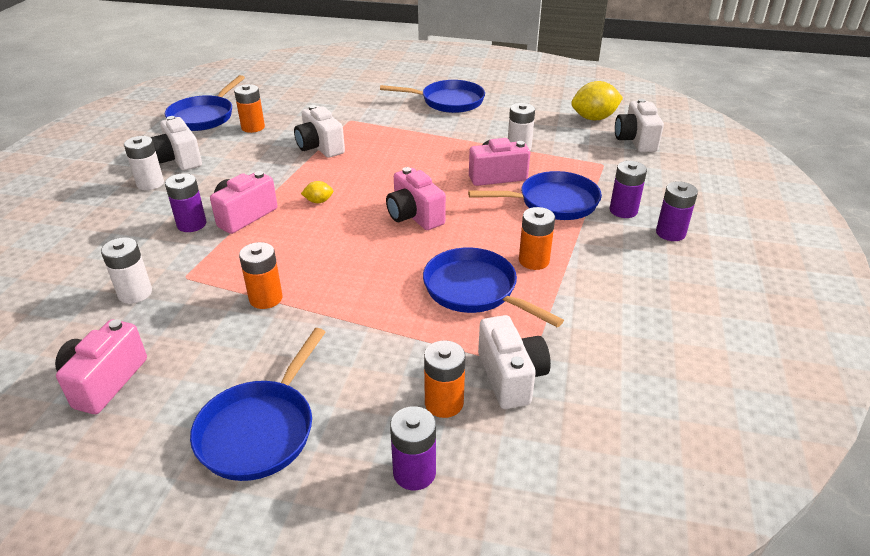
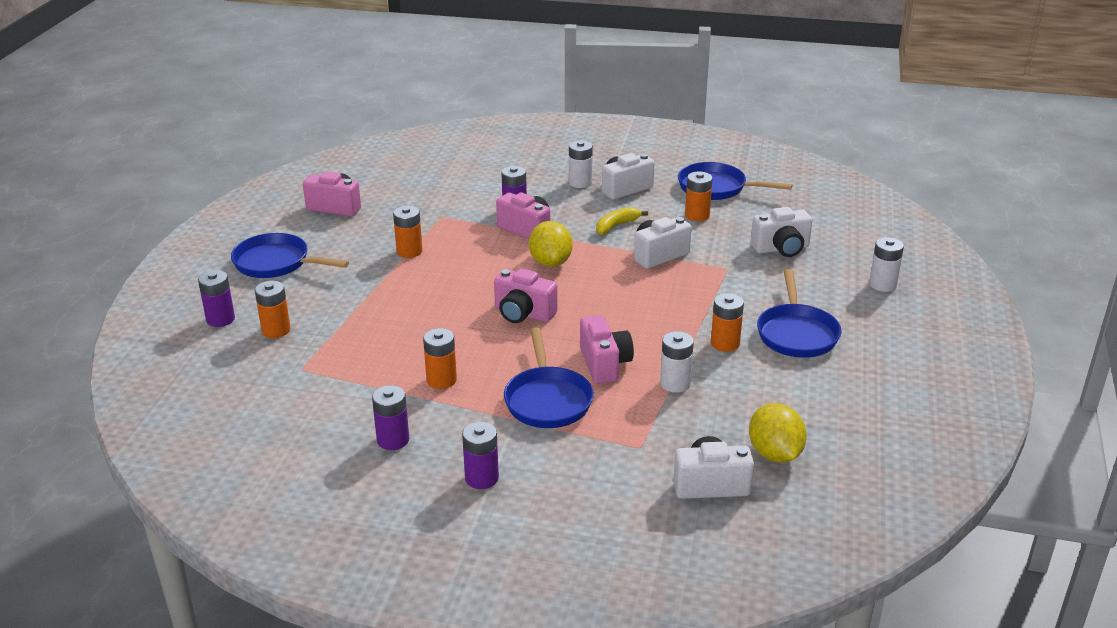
camera: 90 degrees right, 5 degrees down
white battery [101,237,152,304] -> white battery moved to [869,237,904,292]
yellow lemon [301,181,333,203] -> yellow lemon [529,221,573,267], size x2.07
pink camera [386,167,446,230] -> pink camera turned 120 degrees counterclockwise [494,268,558,323]
blue pan [423,248,564,327] -> none
white camera [478,315,551,409] -> white camera moved to [751,207,812,257]
purple battery [610,161,647,218] -> purple battery moved to [372,385,409,450]
none -> yellow banana [596,207,648,235]
none -> orange battery [711,293,744,352]

